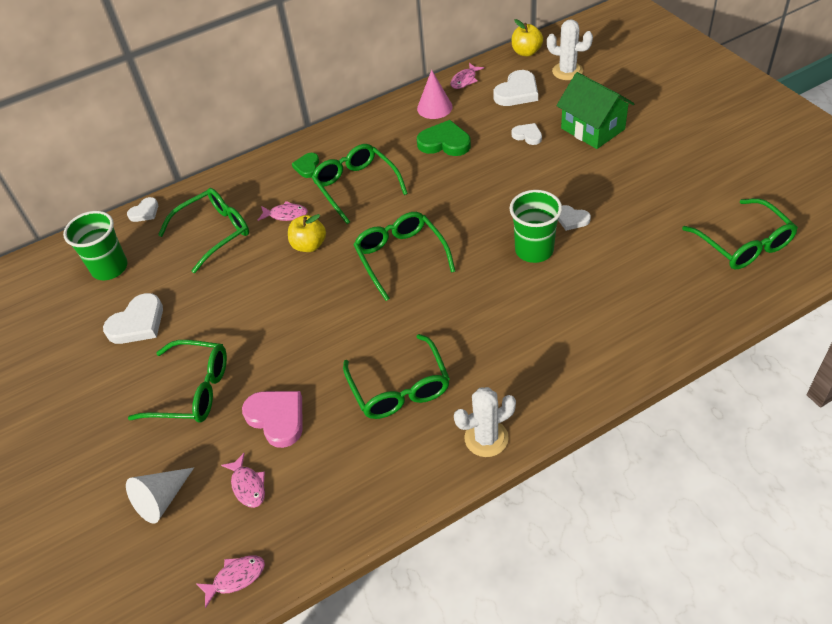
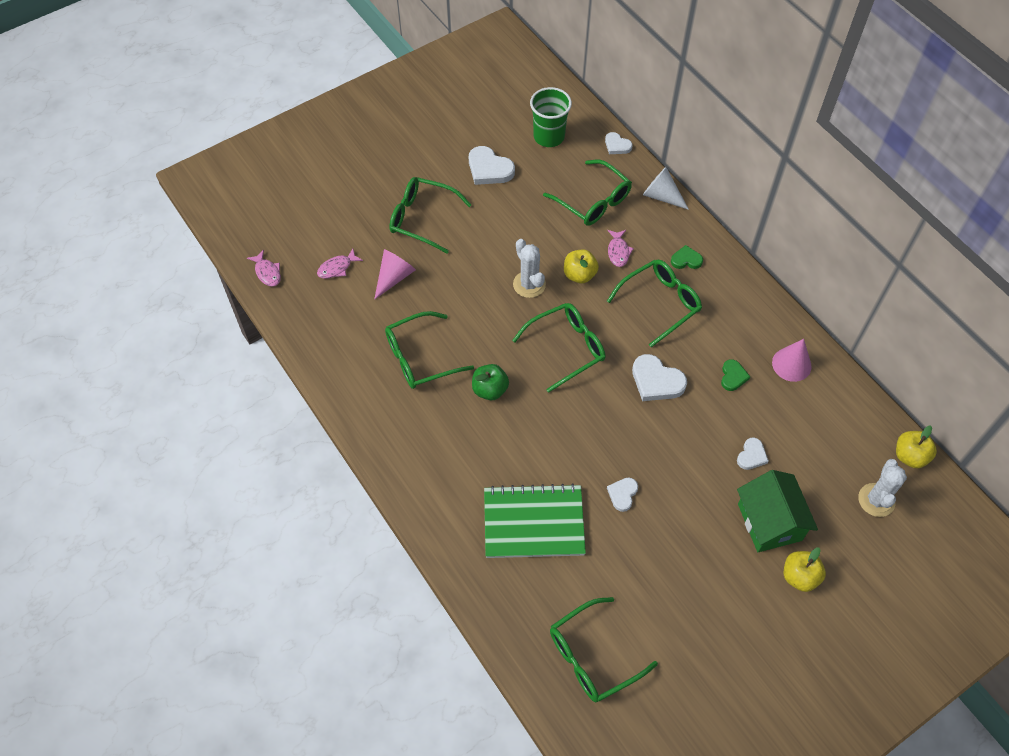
camera: 80 degrees right, 10 degrees up
white cone [126,467,194,524] -> white cone moved to [643,167,689,210]
green glasses [128,340,227,422] -> green glasses turned 105 degrees clockwise [389,177,471,253]
pink heart [242,391,303,448] -> pink cone [374,249,416,300]
green heart [417,120,471,156] -> green heart [721,359,750,391], size x0.59
pink fish [451,63,484,89] -> none
white cactus [454,387,516,457] -> white cactus moved to [513,239,546,298]
white heart [493,70,538,106] -> white heart moved to [632,354,687,401]
green cup [509,190,562,263] -> none
green house [556,72,634,149] -> green house turned 60 degrees counterclockwise [737,470,818,552]
none -> green apple [472,364,509,400]
none -> green notebook [484,483,586,558]
none -> yellow apple [784,547,826,592]

